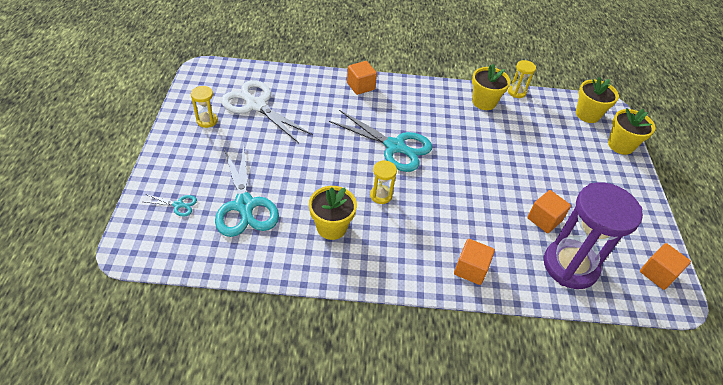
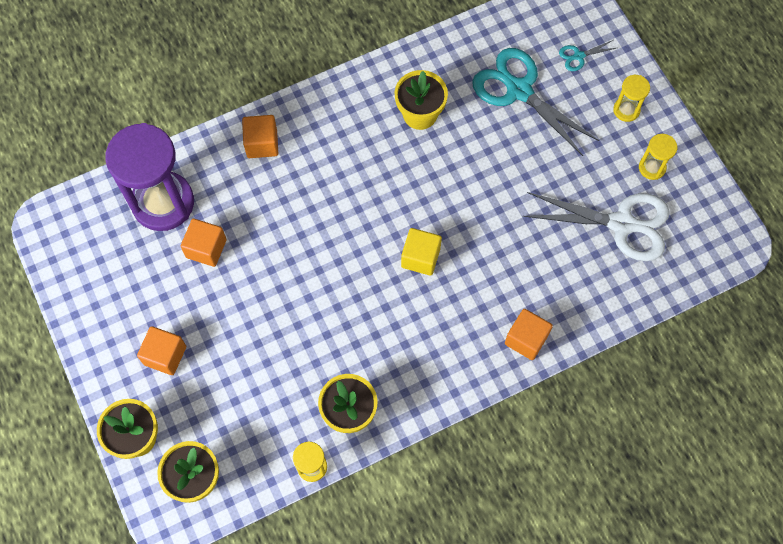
camera: 155 degrees right, 20 degrees up
turquoise scissors [329,110,432,172] -> yellow cube [401,228,442,276]
yellow hourglass [370,160,397,204] -> yellow hourglass moved to [613,75,650,122]
orange cube [640,243,691,290] -> orange cube moved to [137,326,186,375]

